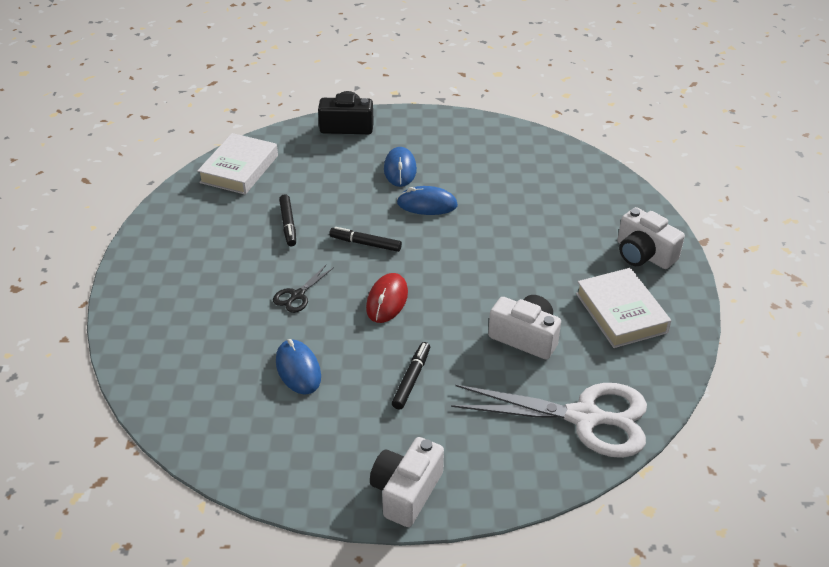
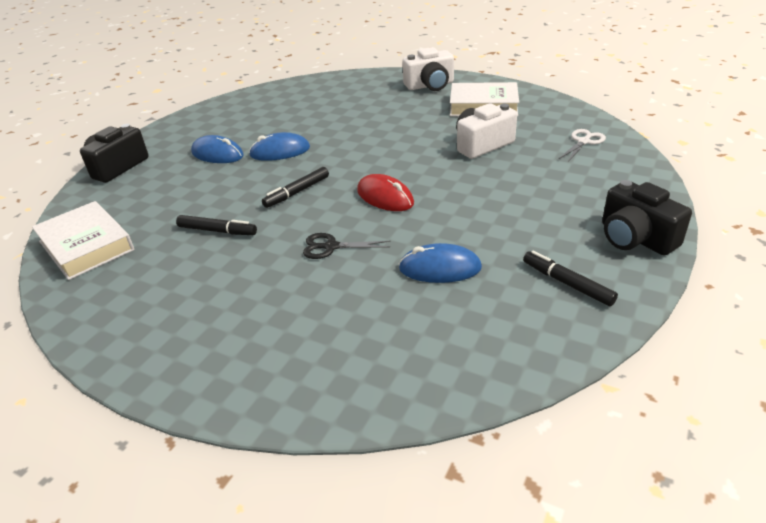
camera: 60 degrees left, 5 degrees down
black scissors [273,265,334,313] -> black scissors turned 120 degrees clockwise [303,233,391,259]
white camera [370,437,444,527] -> black camera [602,180,692,256]
black marker [392,342,430,410] -> black marker moved to [523,251,618,306]
blue mouse [397,186,458,215] -> blue mouse turned 45 degrees clockwise [249,132,310,161]
white scissors [451,383,647,458] -> white scissors [559,129,606,163], size x0.44

